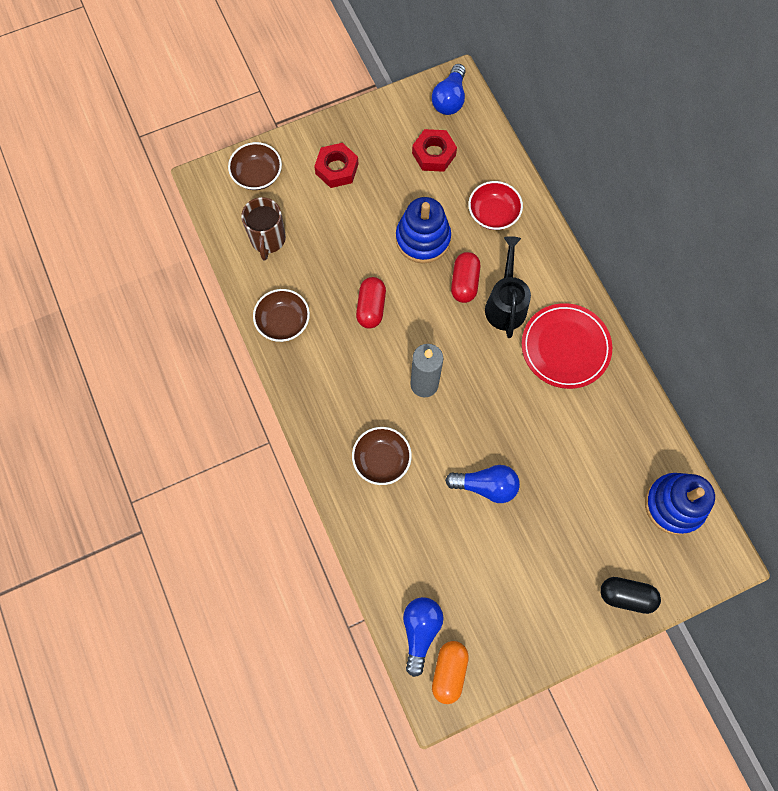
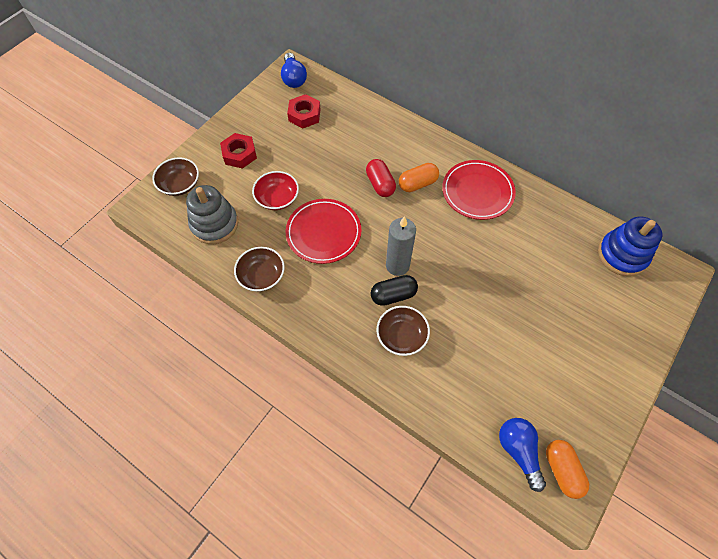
camera: 30 degrees left, 10 degrees down
brown mug [241,197,286,261] -> grey stacking toy [186,185,238,244]
red capsule [356,277,386,329] -> red plate [286,199,362,264]
blue stacking toy [396,197,451,263] -> none
blue light bulb [445,465,520,503] -> none
red bowl [468,181,523,230] -> red bowl moved to [252,171,299,210]
black watering can [485,236,531,338] -> orange capsule [399,163,439,192]
black capsule [600,577,661,614] -> black capsule moved to [371,275,418,306]

